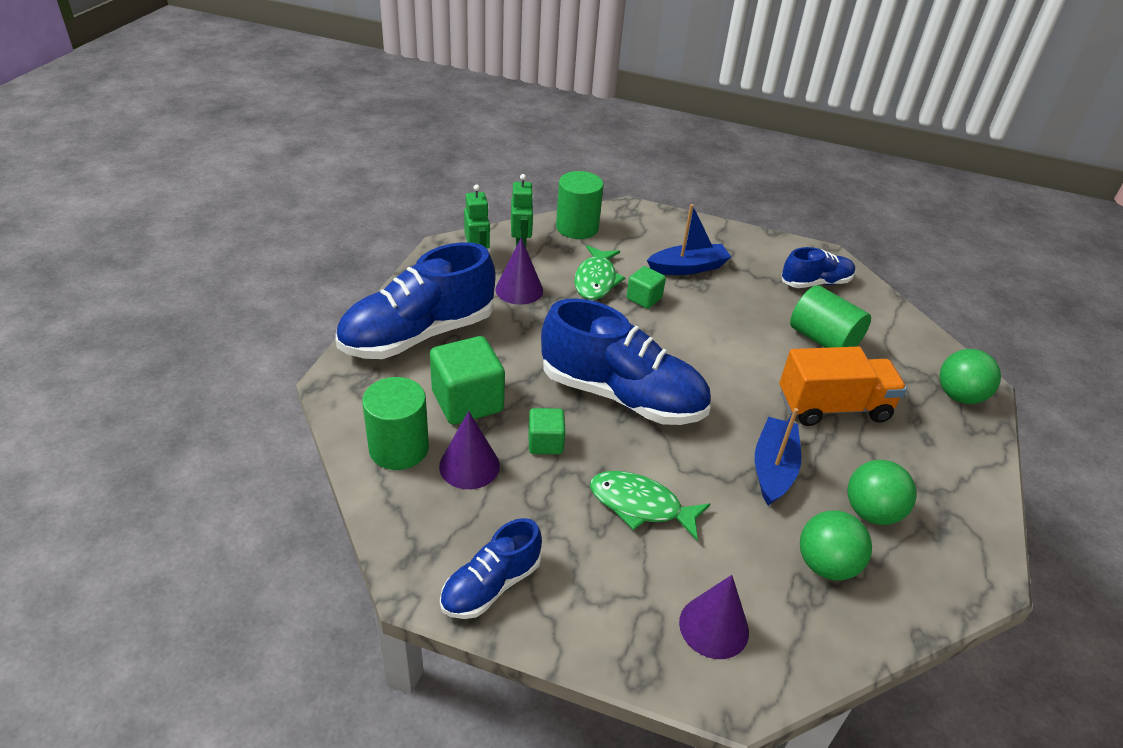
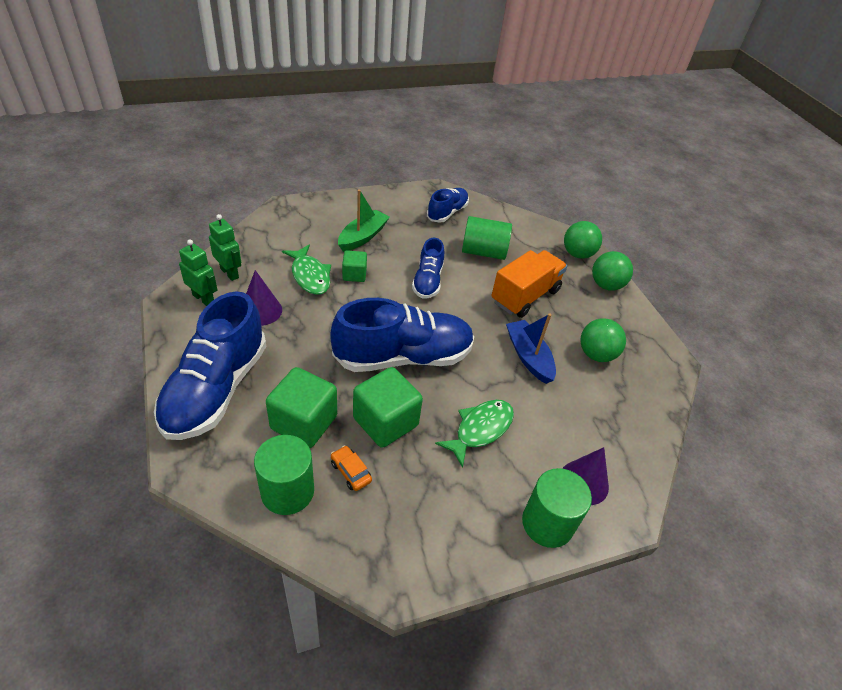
camera: 40 degrees left, 5 degrees up
purple cone [439,411,500,489] -> orange car [331,445,372,491]
blue shoe [440,518,542,619] -> blue shoe moved to [412,238,444,299]
green cube [528,408,565,454] -> green cube [353,367,423,448], size x1.79
green cylinder [556,171,603,239] -> green cylinder moved to [522,468,592,548]
green fish [590,471,710,540] -> green fish turned 150 degrees clockwise [435,400,514,468]
blue boat [647,204,731,275] -> green boat [338,189,390,252]
green ball [800,511,872,581] -> green ball moved to [592,251,633,291]

